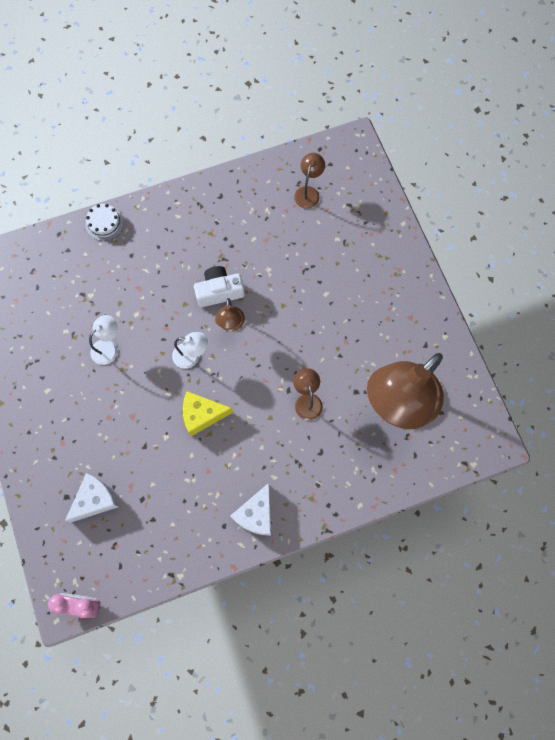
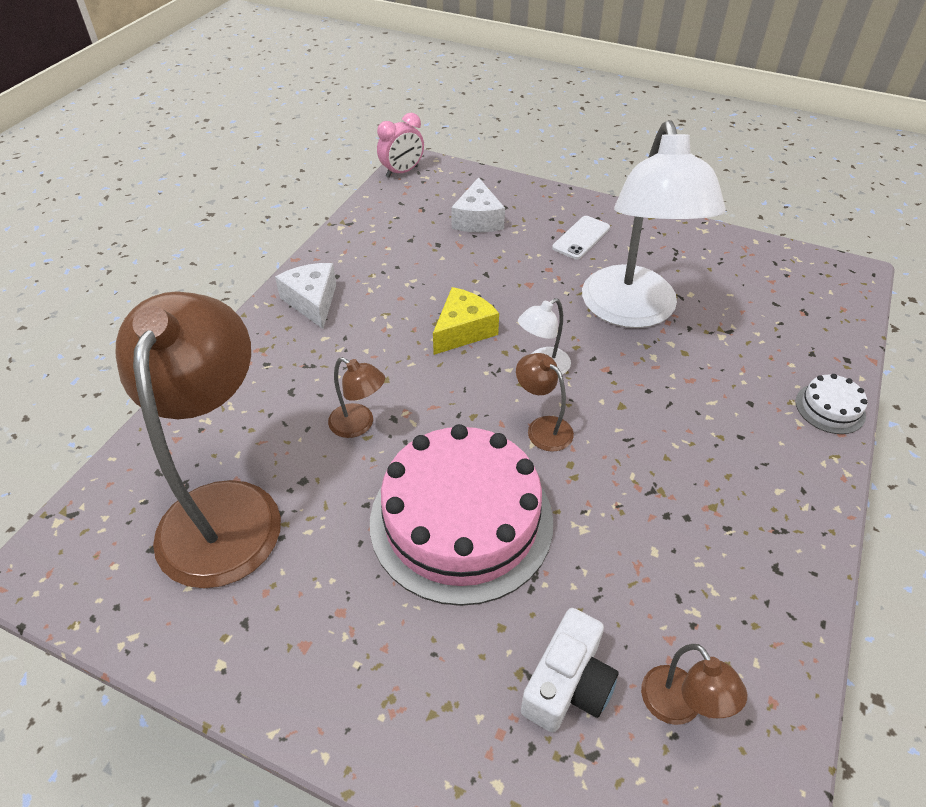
camera: 135 degrees right, 25 degrees down
white lamp [89,315,118,365] -> white lamp [582,120,726,328], size x2.44
white camera [194,266,245,307] -> white camera moved to [521,608,618,733]
none -> pink cake [370,424,553,606]
none -> white phone [552,216,610,259]

